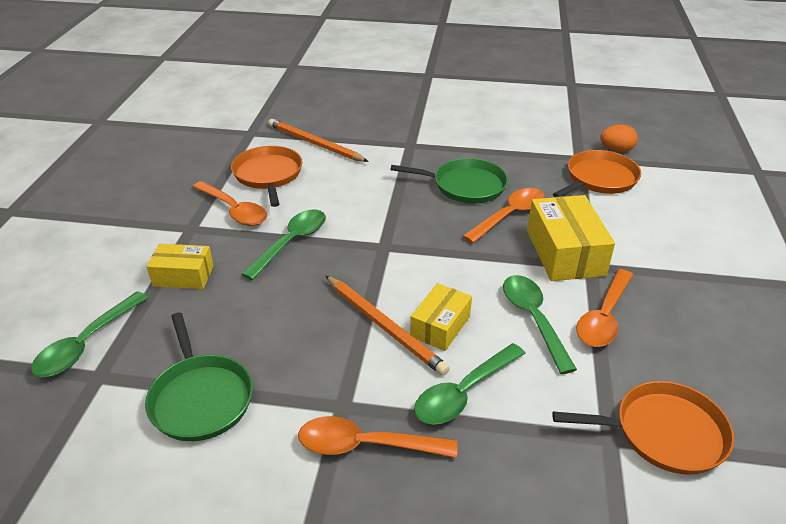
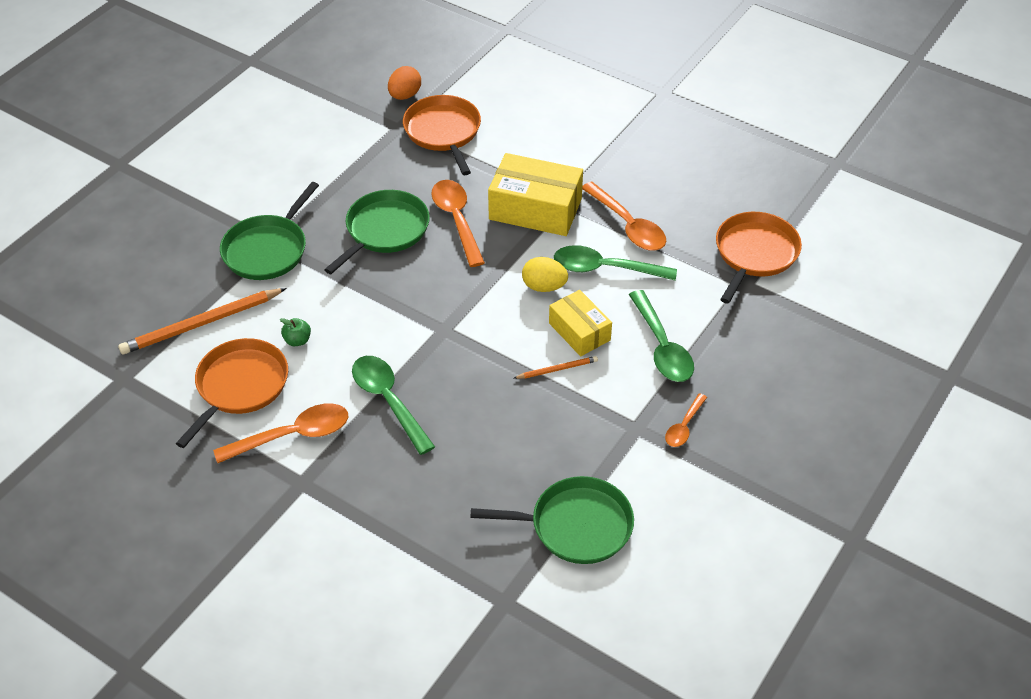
camera: 65 degrees left, 10 degrees up
green spoon [31,292,148,377] -> none
yellow box [147,244,214,289] -> none
orange pan [231,146,302,207] -> orange pan turned 105 degrees clockwise [176,338,288,448]
orange spoon [298,416,457,458] -> orange spoon [665,393,707,447], size x0.56
orange pencil [325,275,450,376] -> orange pencil [514,356,598,379], size x0.49
none -> green pan [220,182,319,280]
none -> green apple [280,318,311,346]
none -> yellow egg [522,257,568,292]

